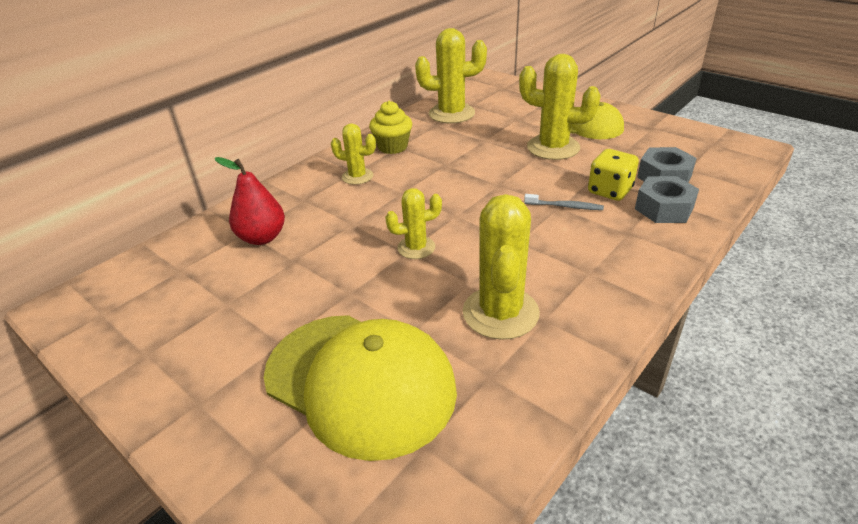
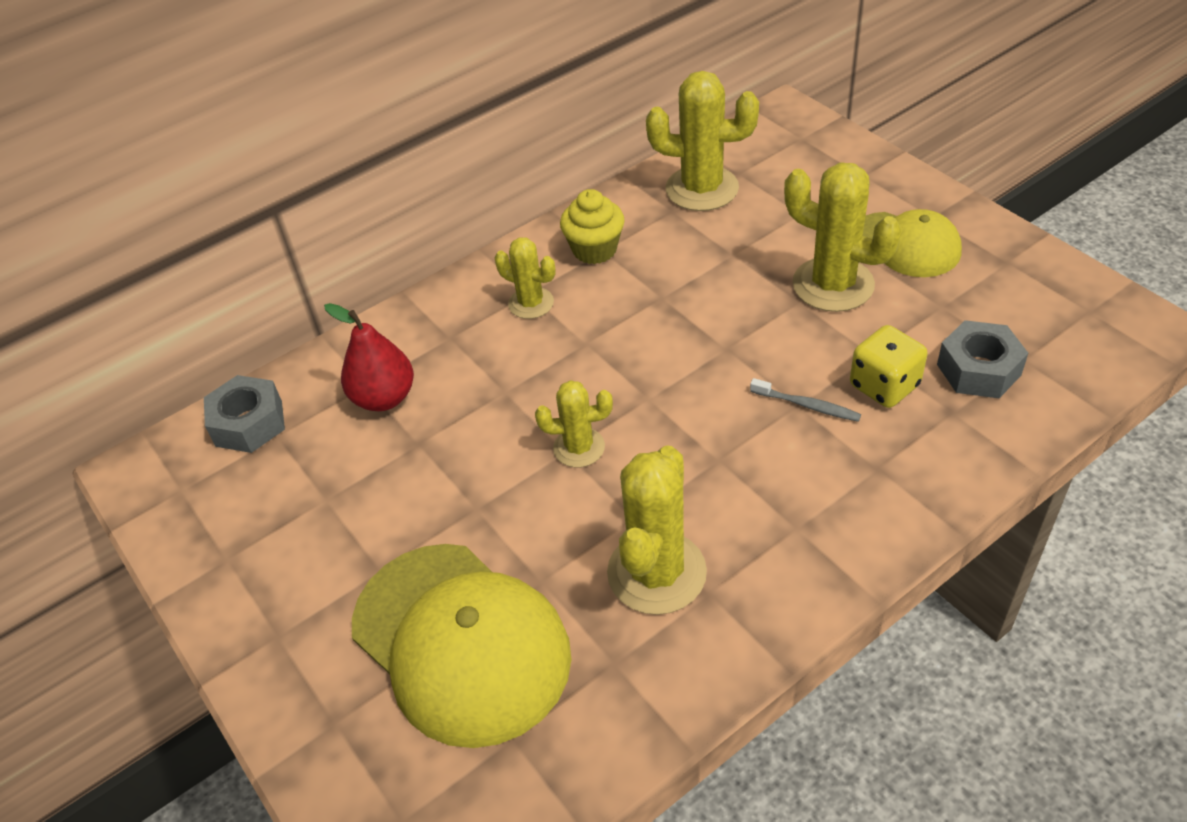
camera: 15 degrees right, 10 degrees up
grey nut [635,176,699,223] -> grey nut moved to [204,375,285,453]

